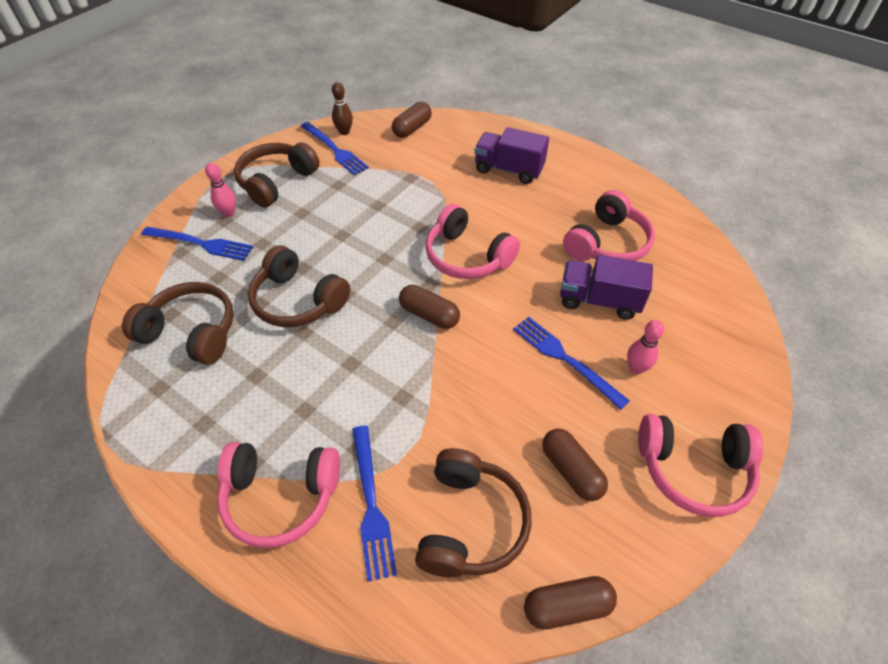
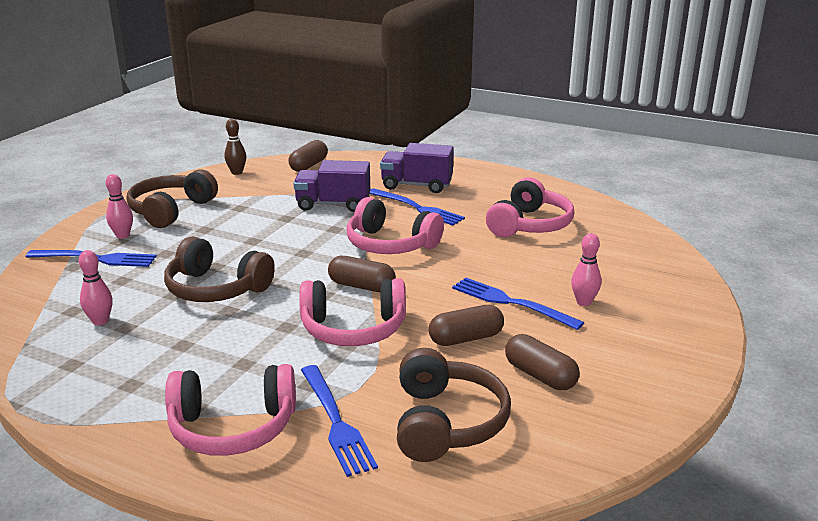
camera: 10 degrees left, 25 degrees down
brown headphones [122,282,234,365] -> pink bowling pin [79,250,112,325]
blue fork [300,122,369,176] -> blue fork moved to [369,189,465,226]
brown capsule [524,576,617,630] -> brown capsule moved to [429,305,504,346]
purple truck [560,255,653,320] -> purple truck moved to [293,160,370,212]
pink headphones [638,414,763,517] -> pink headphones moved to [299,278,406,346]

